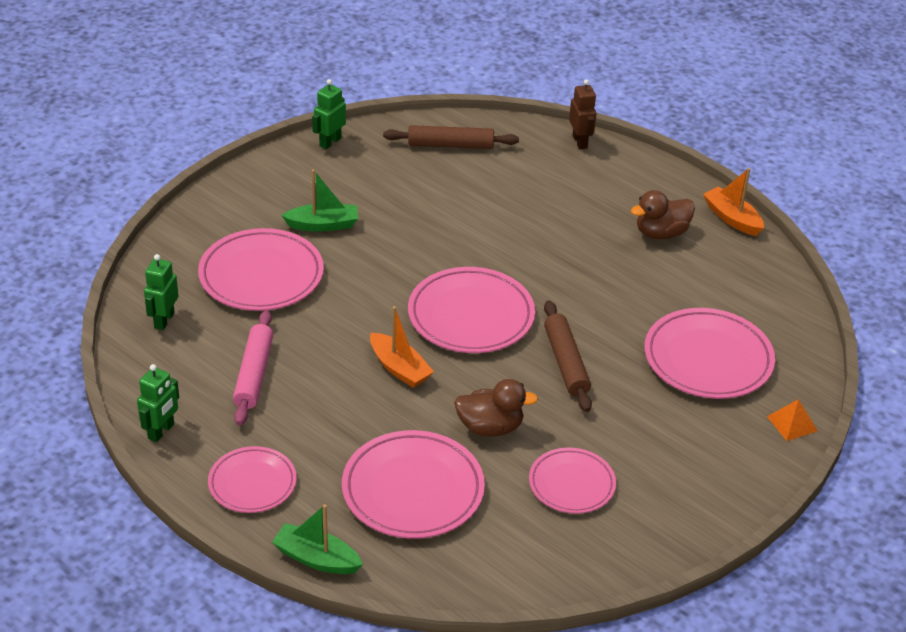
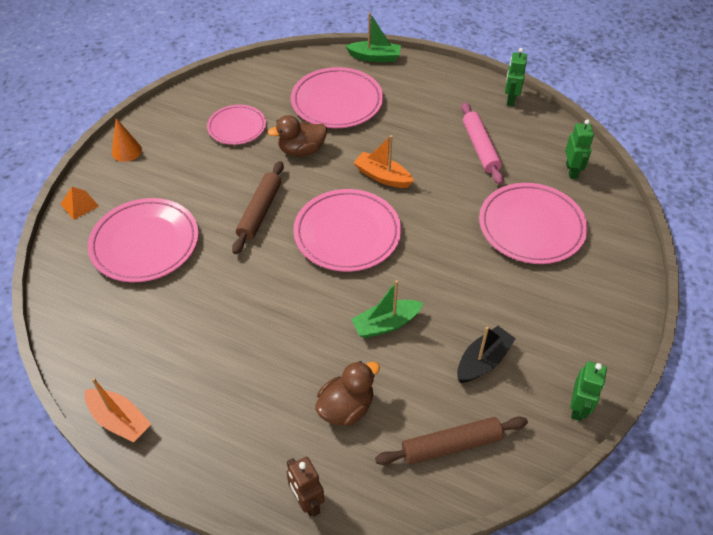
camera: 165 degrees right, 10 degrees up
pink plate [208,446,296,513] -> none
green boat [281,169,358,232] -> green boat moved to [351,280,423,338]
brown rolling pin [544,300,592,412] -> brown rolling pin turned 45 degrees clockwise [232,161,284,254]
brown duck [631,190,695,239] -> brown duck moved to [315,361,380,426]
none -> orange cone [112,118,142,162]
none -> black boat [457,326,516,383]

